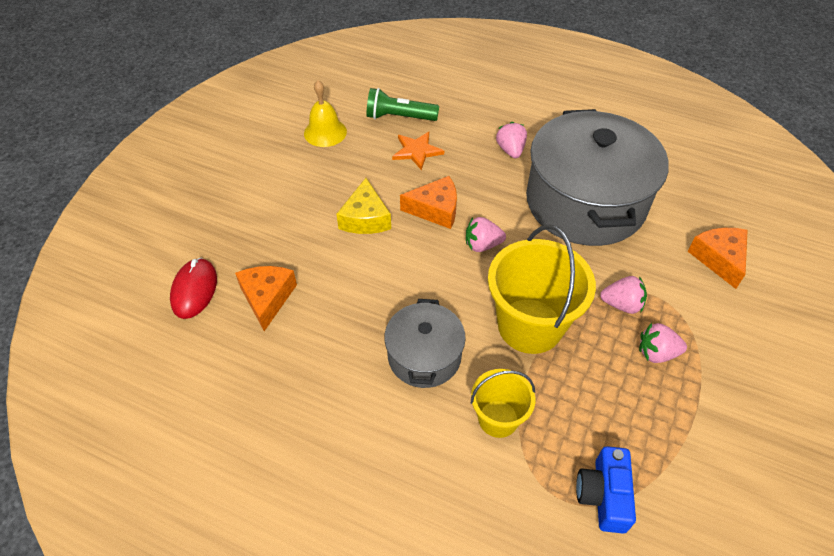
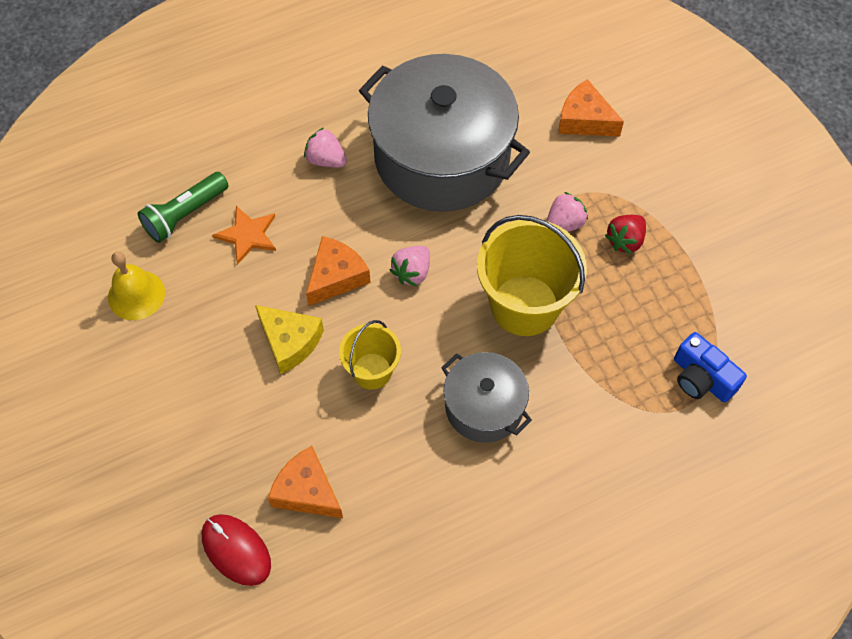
camera: 50 degrees left, 10 degrees up
yellow bucket [471,369,535,438] -> yellow bucket moved to [339,320,401,390]
pink strawberry [639,323,687,363] -> red strawberry [605,215,646,254]

